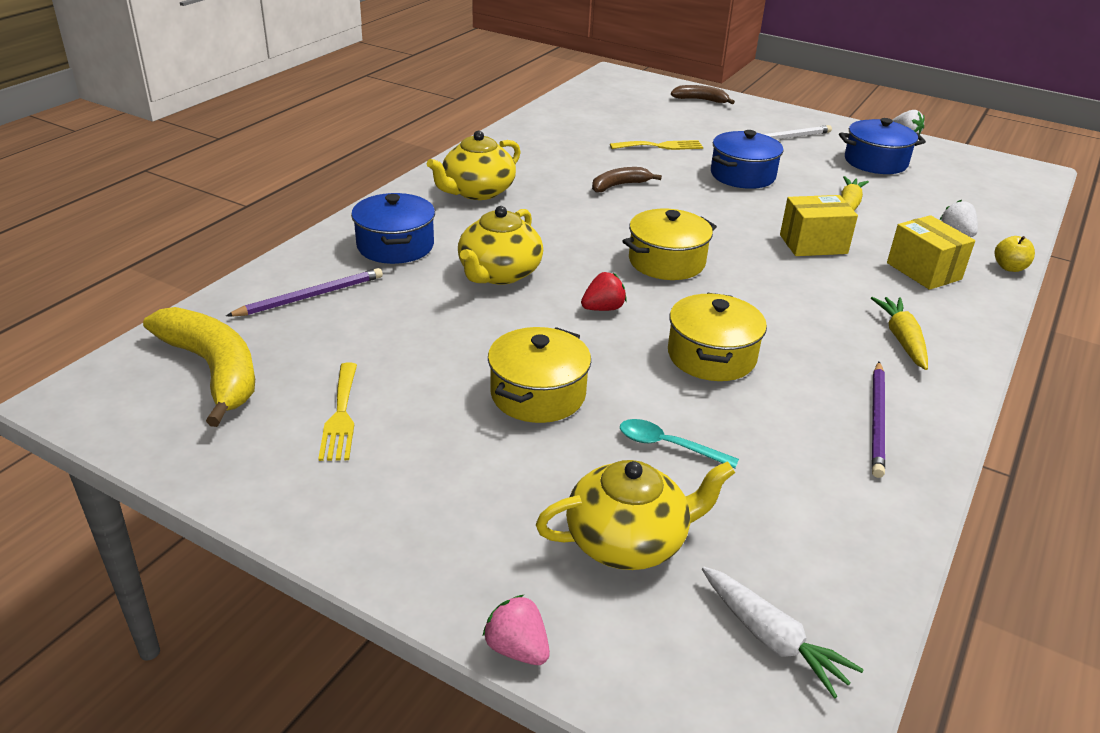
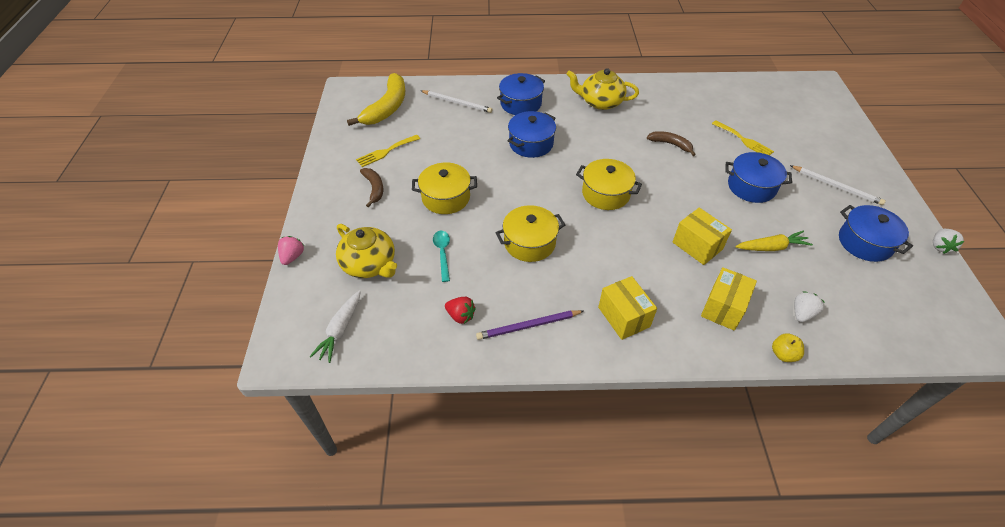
camera: 60 degrees right, 15 degrees up
purple pencil [226,268,383,317] -> white pencil [421,90,492,113]
yellow teapot [458,206,543,285] -> blue pot [508,111,556,158]
red strawberry [581,272,627,311] -> red strawberry moved to [445,297,476,324]
brown banana [671,85,735,104] -> brown banana moved to [360,168,383,208]
yellow carrot [871,297,928,370] -> yellow box [598,276,657,340]

